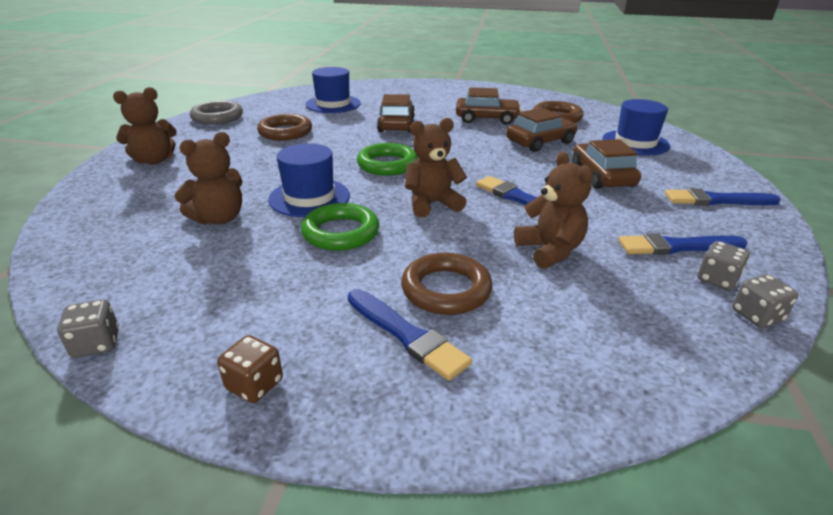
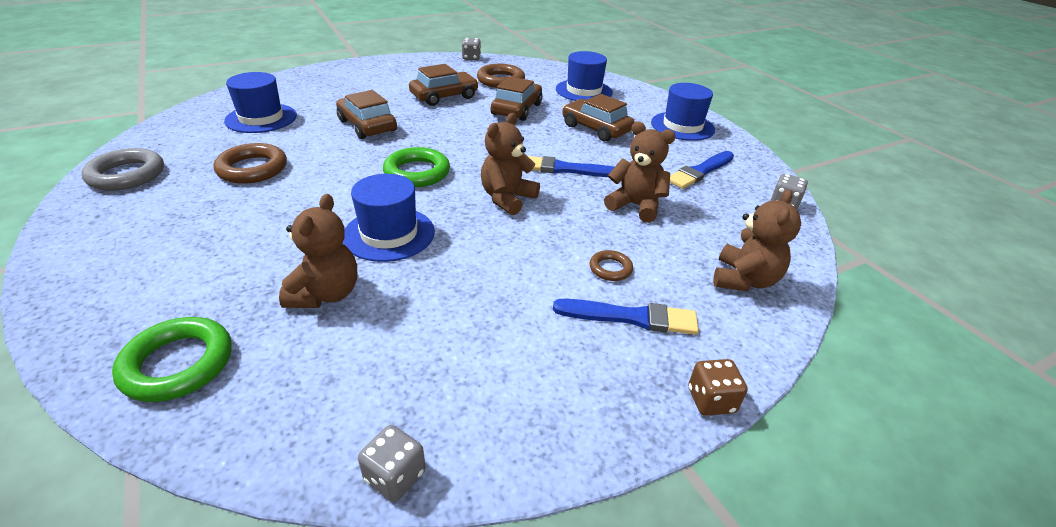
camera: 40 degrees left, 5 degrees up
brown teddy bear [113,87,177,164] -> brown teddy bear moved to [713,189,801,292]
brown dice [217,335,283,403] -> brown dice moved to [688,359,748,416]
green ring [301,203,379,251] -> green ring moved to [112,317,232,402]
brown ring [401,253,493,315] -> brown ring [590,250,633,281], size x0.54
blue brush [665,188,781,206] -> blue hat [651,83,715,141]
grey dice [698,241,750,290] -> grey dice moved to [462,38,481,60]

